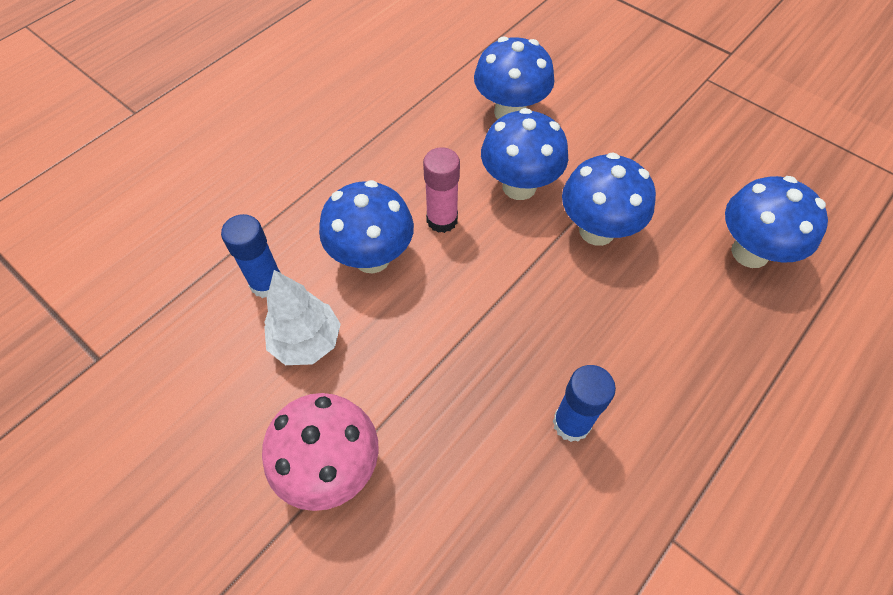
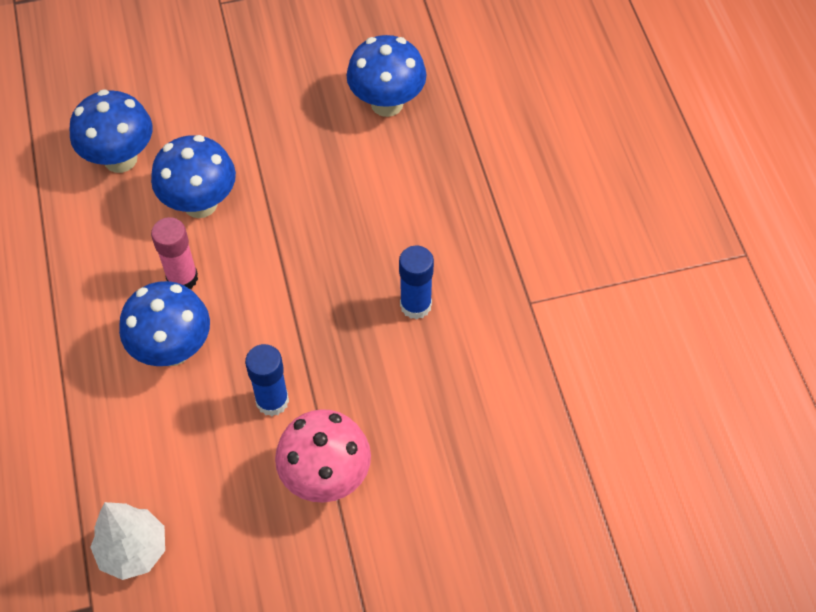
camera: 55 degrees left, 0 degrees up
blue glue stick [221,214,281,298] -> blue glue stick moved to [245,344,289,416]
white tree [264,270,341,365] -> white tree moved to [90,502,165,580]
blue mushroom [562,152,656,246] -> none

